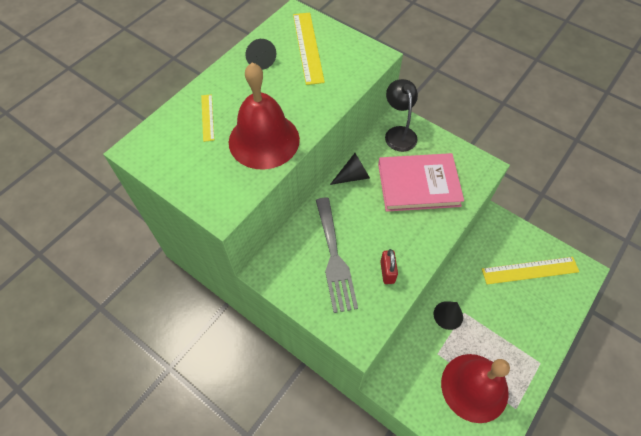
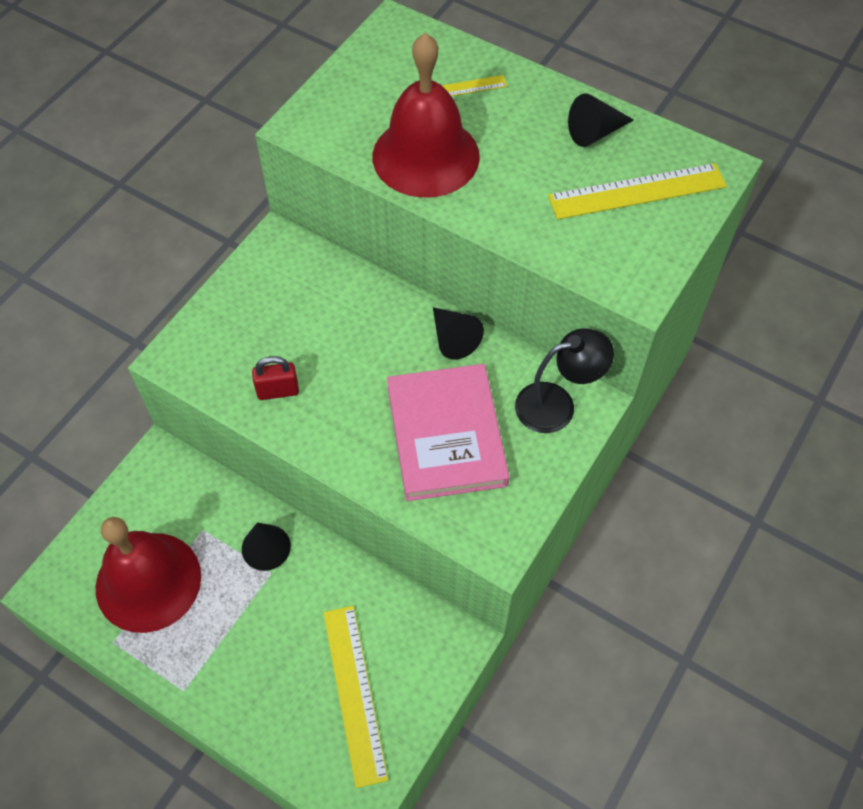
camera: 85 degrees right, 0 degrees up
grey fork [316,197,358,313] -> none

